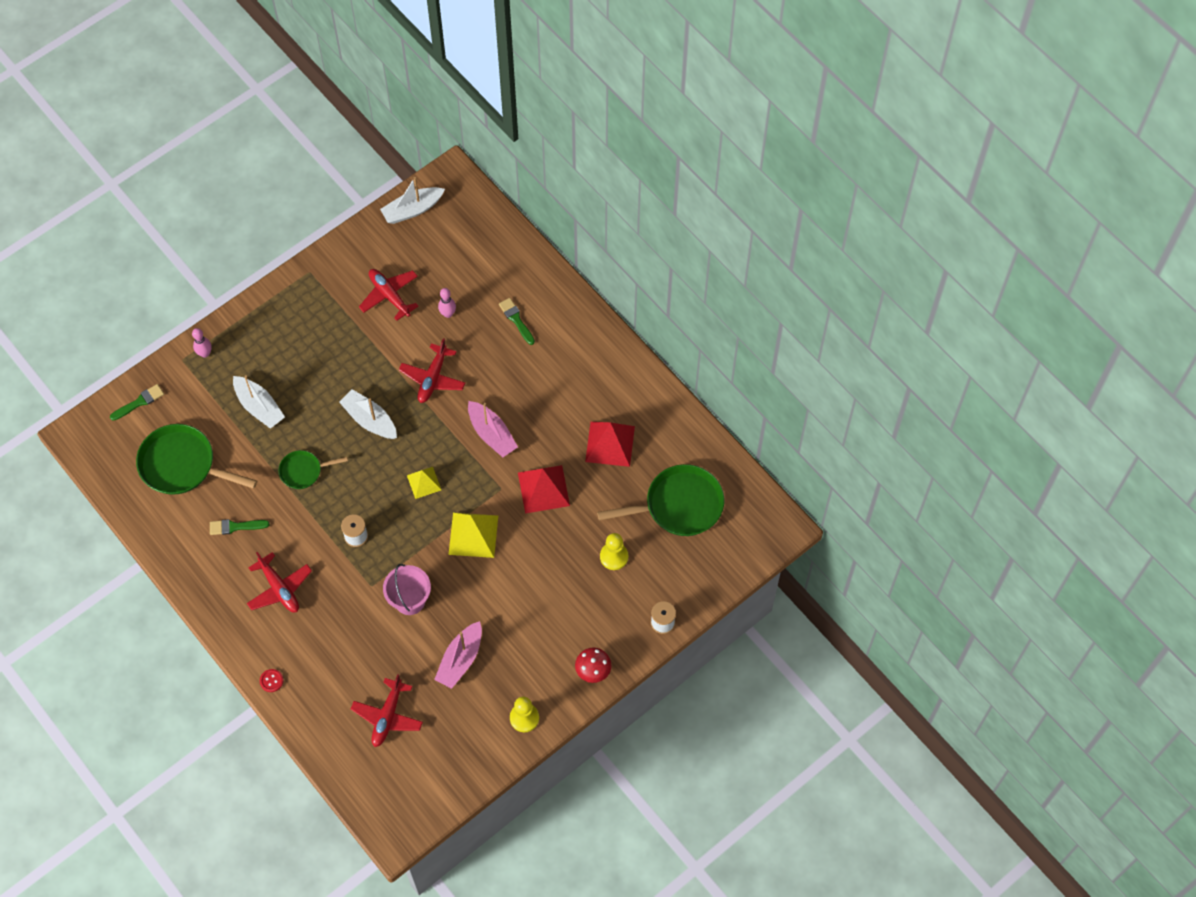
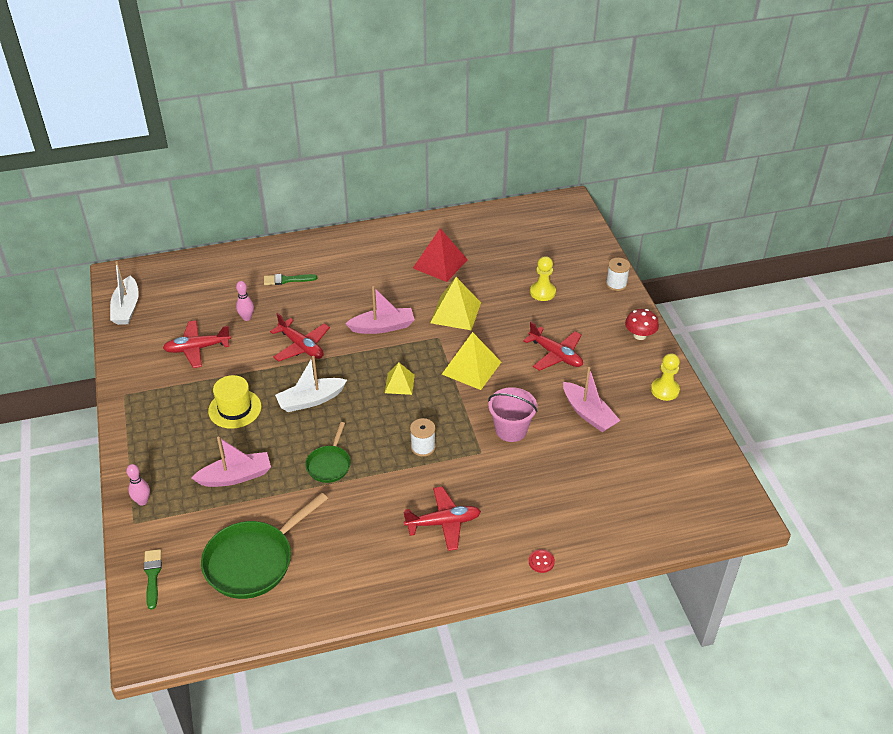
camera: 65 degrees left, 20 degrees down
green brush [210,519,270,535] -> none
white boat [233,375,285,429] -> pink boat [192,437,271,487]
red plane [351,674,423,747] -> red plane moved to [523,322,583,371]
red pyramid [518,465,570,514] -> yellow pyramid [430,277,481,330]
green pan [597,464,724,536] -> none
none -> yellow hat [208,375,261,429]

